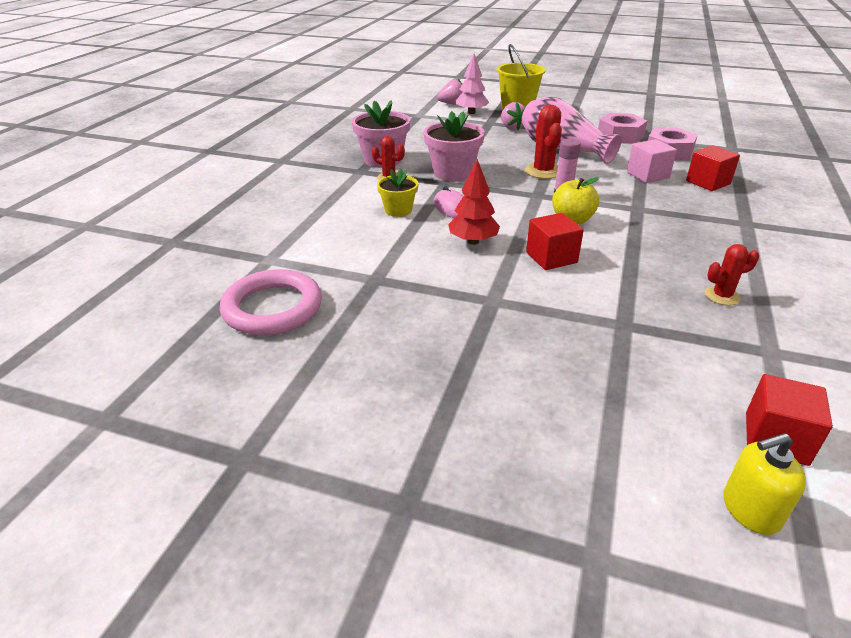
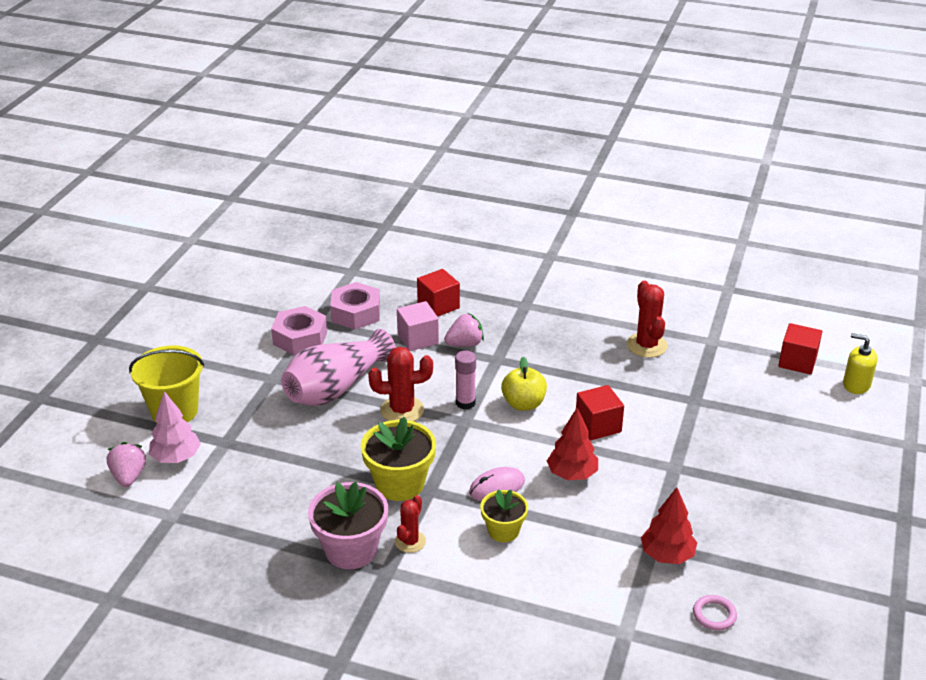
camera: 90 degrees left, 0 degrees up
pink ring [220,269,322,335] -> pink ring [693,595,737,630], size x0.45
pink flower pot [424,111,485,181] -> yellow flower pot [361,417,436,501]
pink strawberry [501,102,525,130] -> pink strawberry moved to [444,313,484,347]
red cactus [705,244,759,305] -> red cactus [626,281,668,358], size x1.59
yellow soap dispenser [723,433,806,535] -> yellow soap dispenser turned 135 degrees clockwise [843,333,877,394]
none -> red tree [641,487,697,564]

